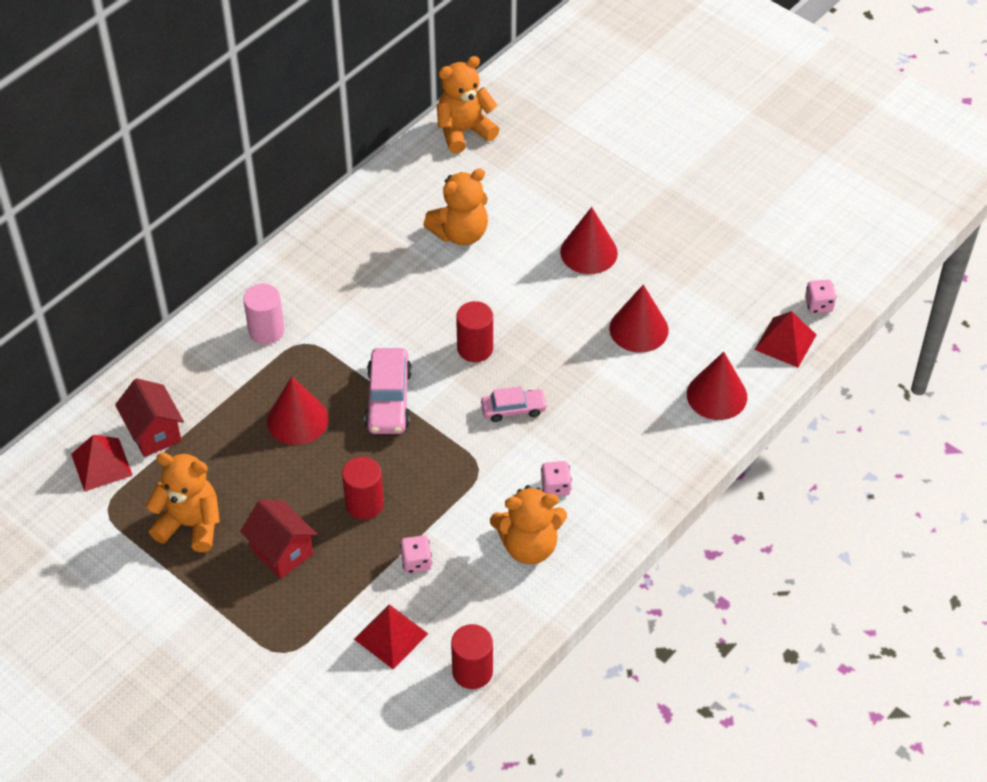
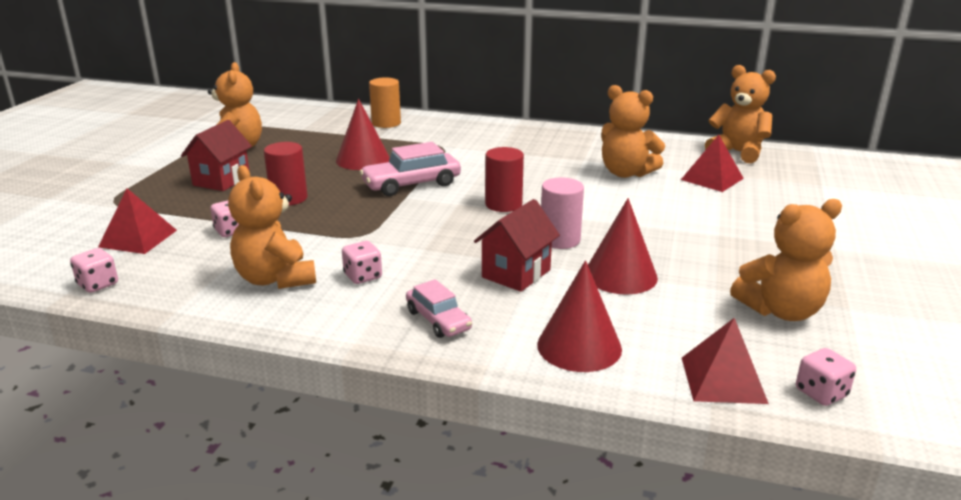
camera: 65 degrees right, 25 degrees down
red pyramid [71,435,133,492] -> red pyramid moved to [681,135,744,192]
red house [115,378,184,457] -> red house moved to [474,199,560,292]
pink cylinder [243,284,285,344] -> pink cylinder moved to [541,177,584,249]
red cylinder [451,624,493,689] -> pink dice [70,248,118,293]
pink car [481,386,548,422] -> pink car moved to [406,279,472,338]
red cone [560,207,618,274] -> none
none -> orange cylinder [369,77,401,128]
none -> orange teddy bear [730,199,842,321]

